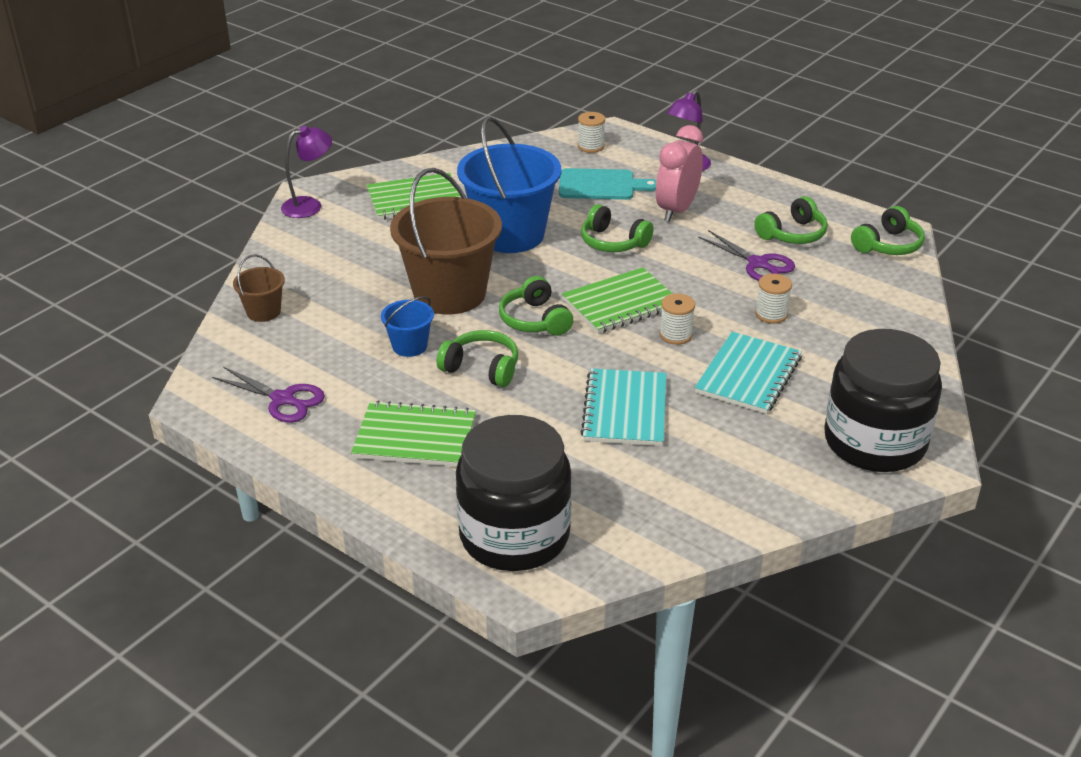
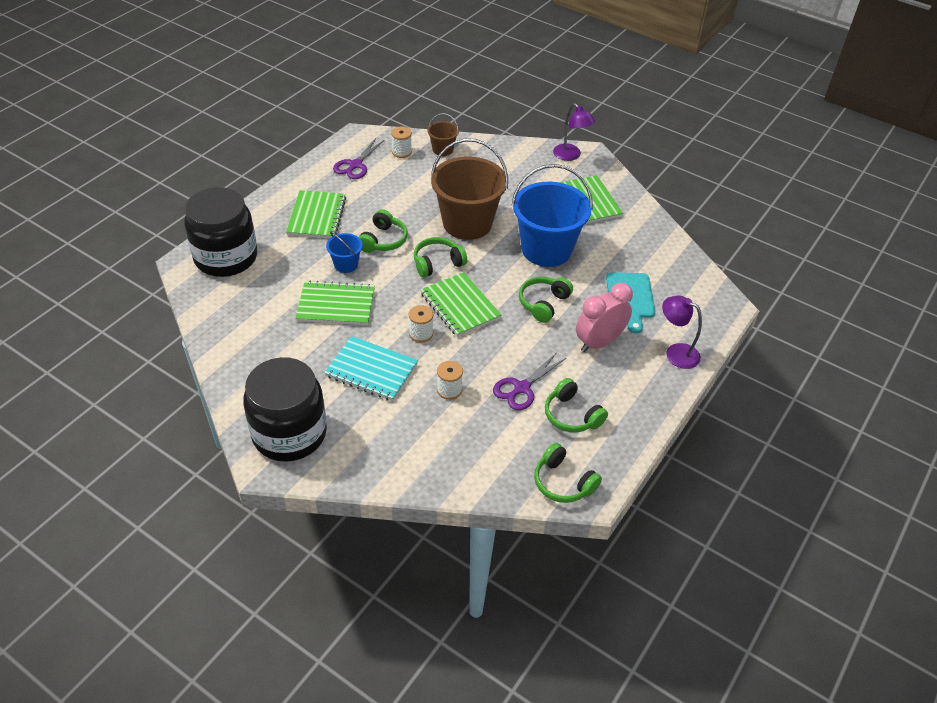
camera: 85 degrees right, 10 degrees up
blue bucket [381,296,434,357] -> blue bucket moved to [326,232,363,273]
white spool [578,112,605,153] -> white spool moved to [391,126,412,158]
turquoise notebook [581,368,667,446] -> green notebook [296,280,375,325]
pink clock [656,125,703,222] -> pink clock turned 60 degrees counterclockwise [576,283,633,352]

